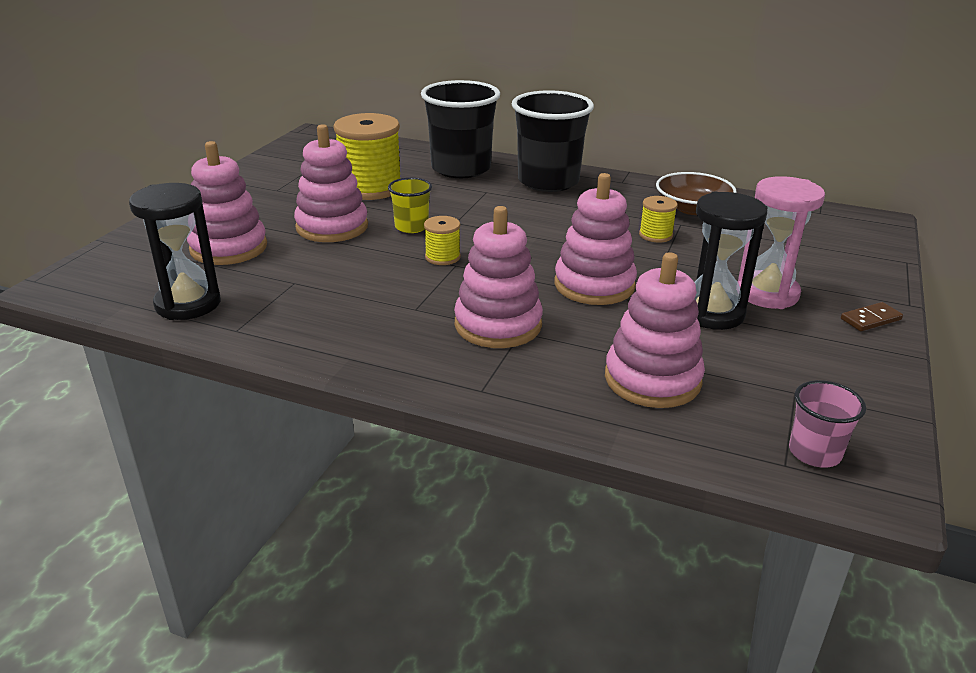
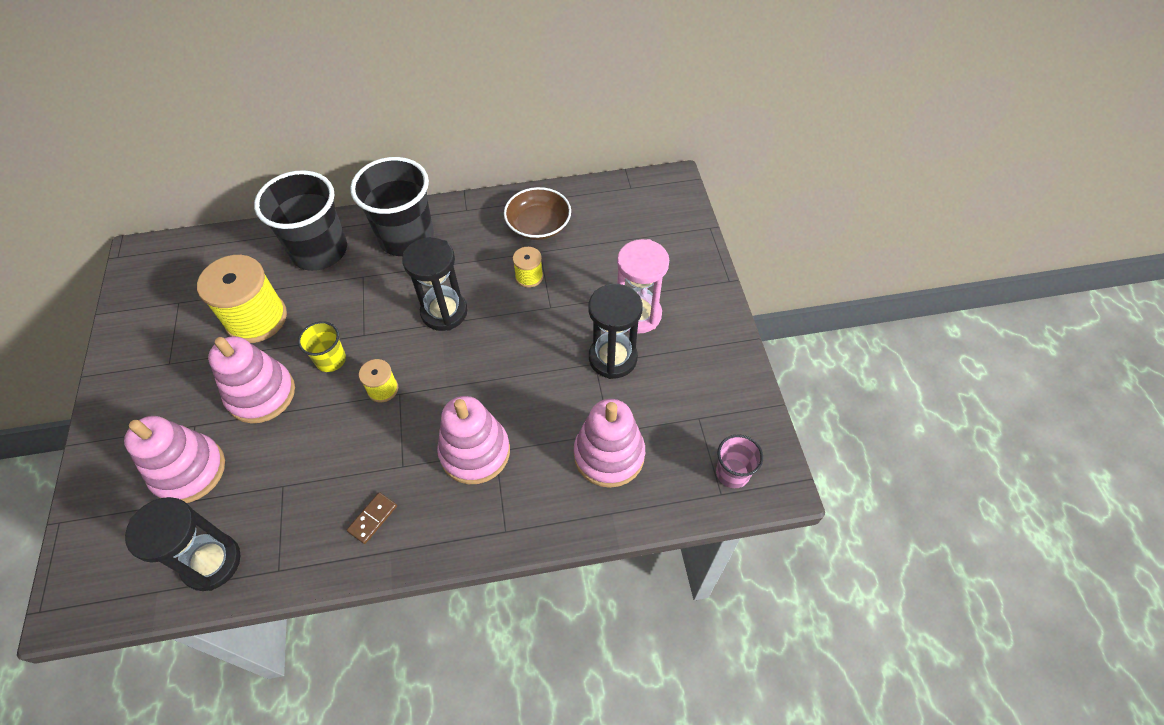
camera: 30 degrees left, 25 degrees up
pink stacking toy [555,173,637,305] -> none
brown domino [841,302,903,331] -> brown domino moved to [347,492,397,544]
none -> black hourglass [402,237,468,331]

